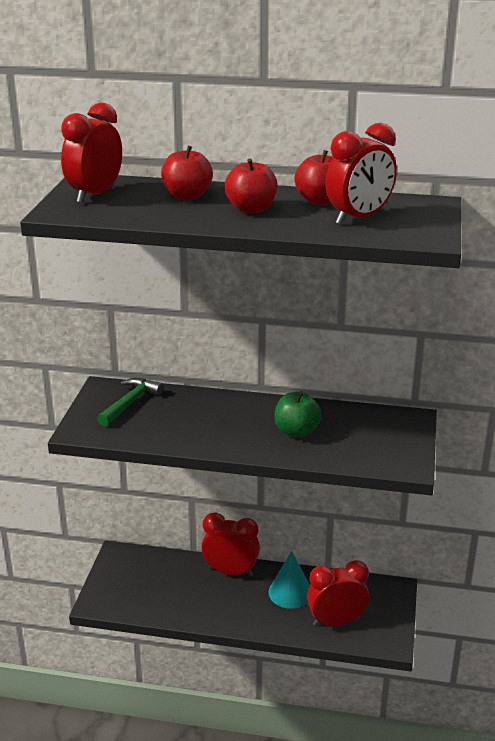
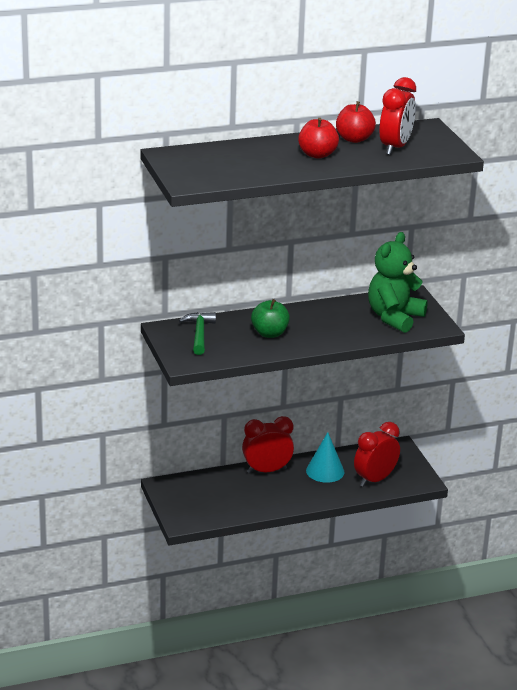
camera: 30 degrees left, 0 degrees up
red clock [61,102,122,203] -> none
red apple [161,146,213,200] -> none
green apple [274,391,322,438] -> green apple moved to [251,299,290,338]
none -> green teddy bear [368,232,428,333]

